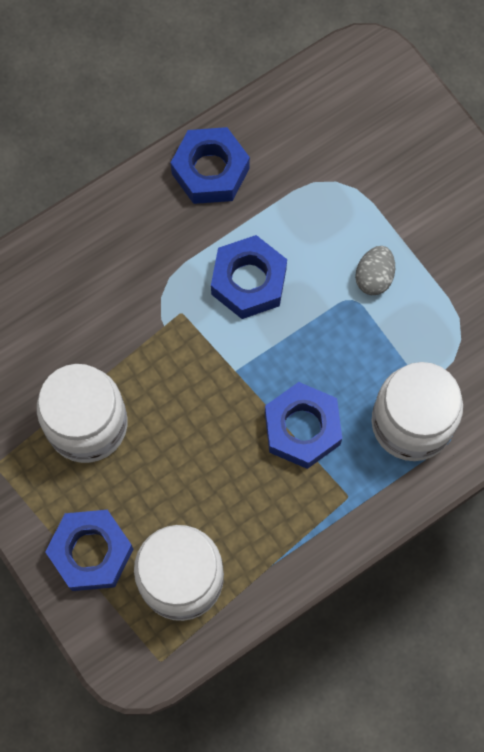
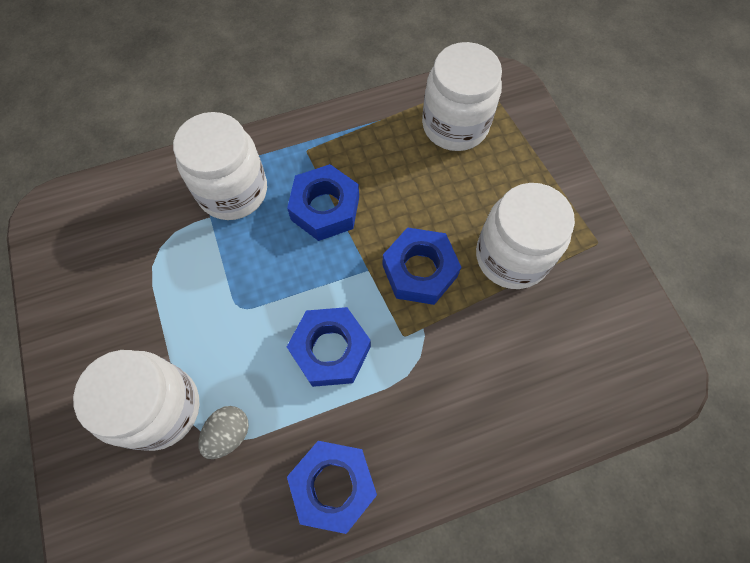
camera: 165 degrees left, 5 degrees down
blue nut [46,510,133,591] -> blue nut moved to [382,227,461,305]
grey egg [355,246,395,295] -> grey egg moved to [198,406,249,459]
none -> white jar [73,350,200,451]

